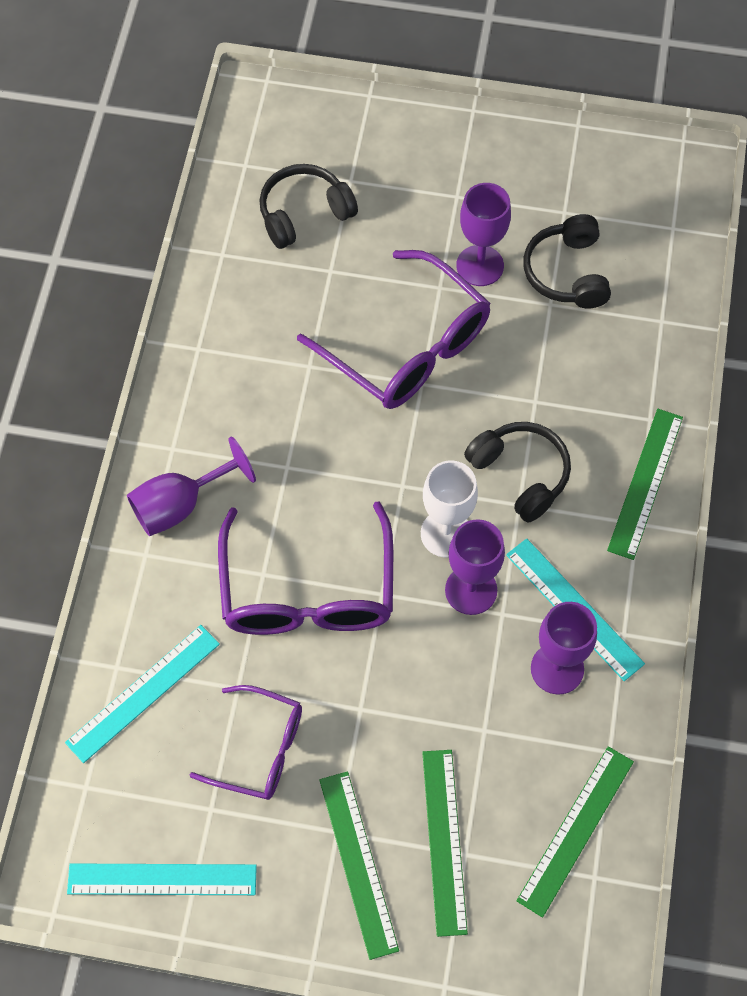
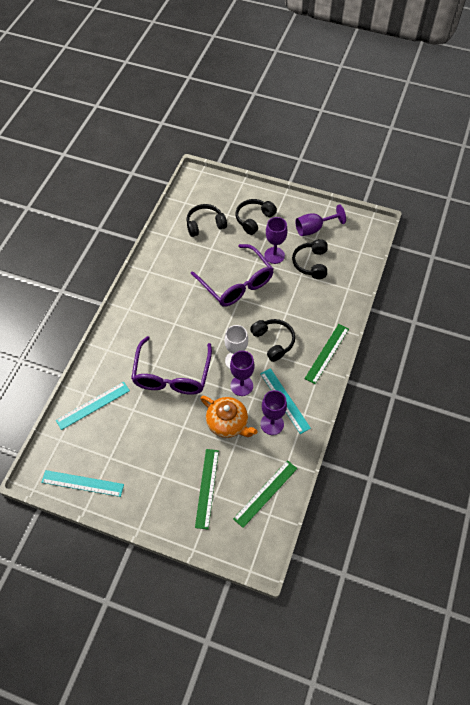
camera: 10 degrees right, 5 degrees down
purple goblet [127,436,256,536] -> purple goblet moved to [295,204,346,236]
purple glasses [190,685,302,800] -> none
green ruler [319,771,399,960] -> none
none -> orange teapot [201,396,258,438]
none -> black headphones [235,199,277,235]

